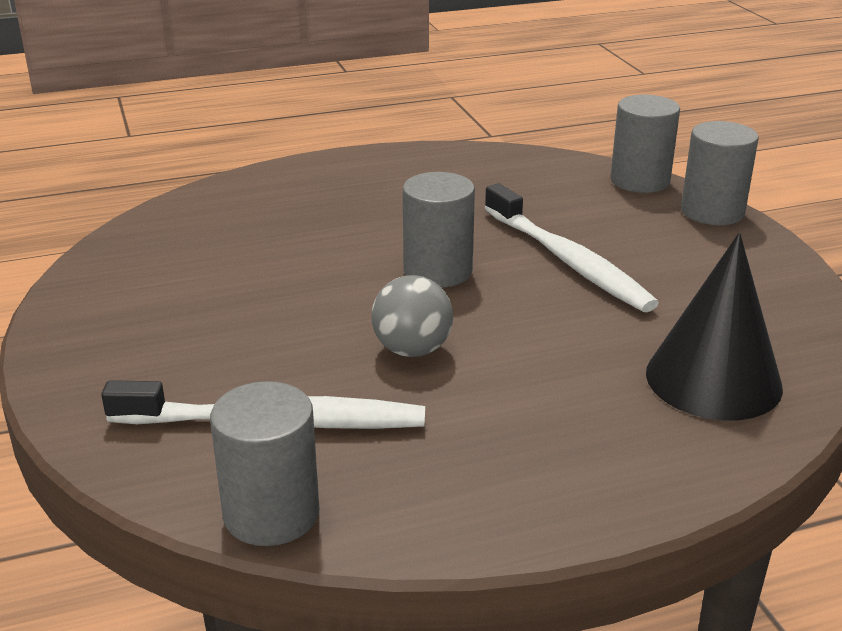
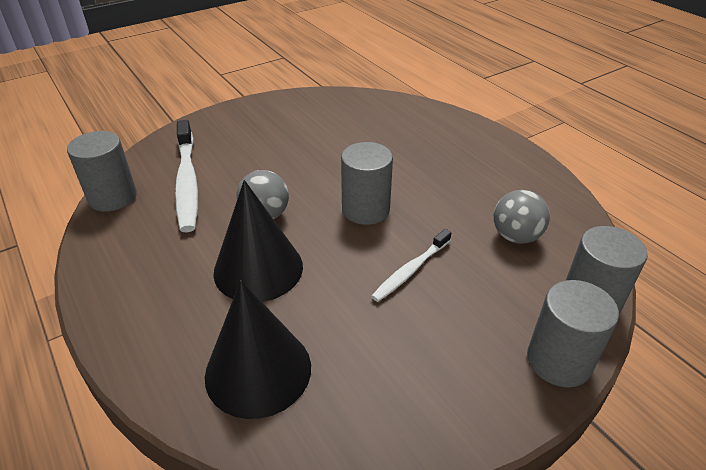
camera: 75 degrees right, 10 degrees up
white toothbrush [485,183,659,312] -> white toothbrush [371,229,451,302], size x0.58
none -> black cone [213,180,303,302]
none -> grey ball [494,190,550,244]

